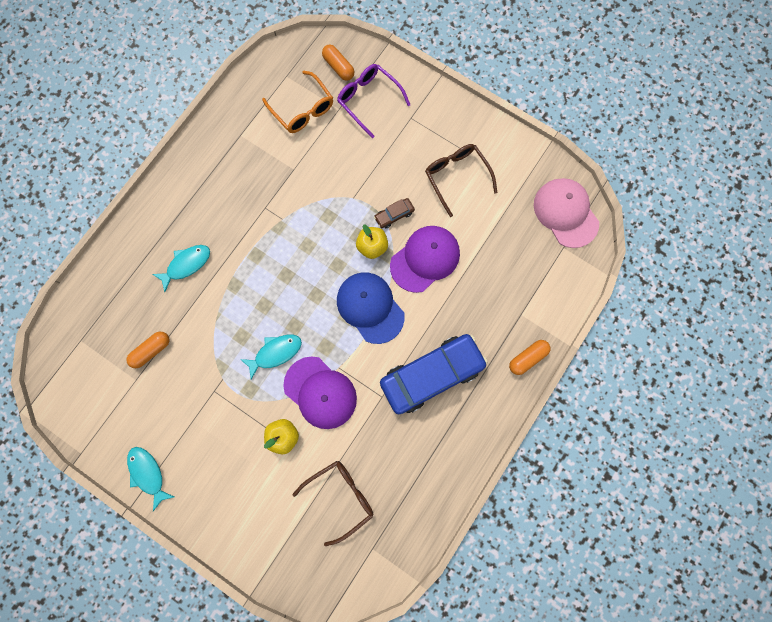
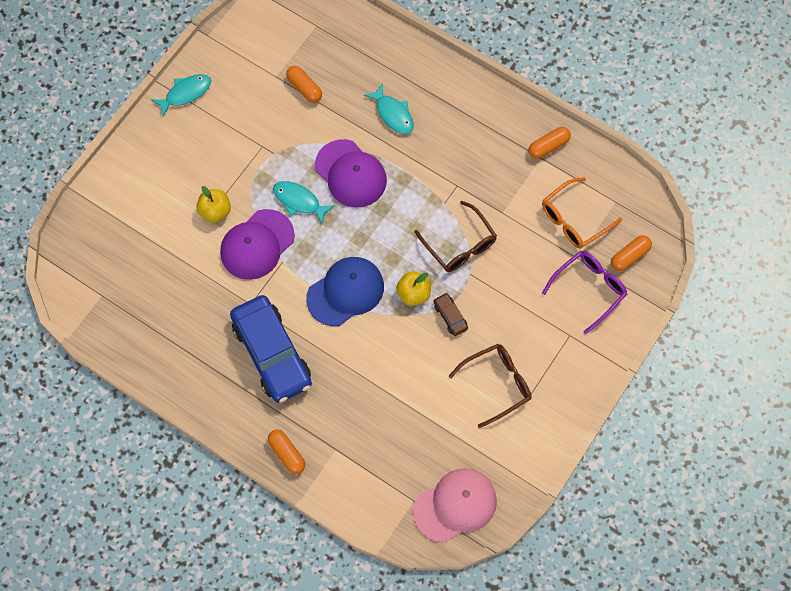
camera: 90 degrees right, 10 degrees down
turquoise fish [240,334,302,379] -> turquoise fish turned 150 degrees clockwise [273,181,335,224]
brown glasses [293,461,373,546] -> brown glasses moved to [414,201,497,272]
purple cap [390,226,460,293] -> purple cap moved to [315,139,387,208]
none -> orange capsule [528,127,571,159]

